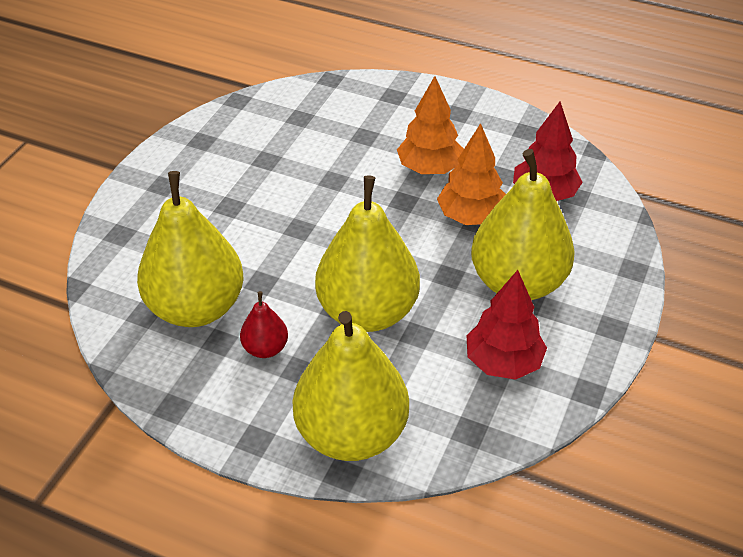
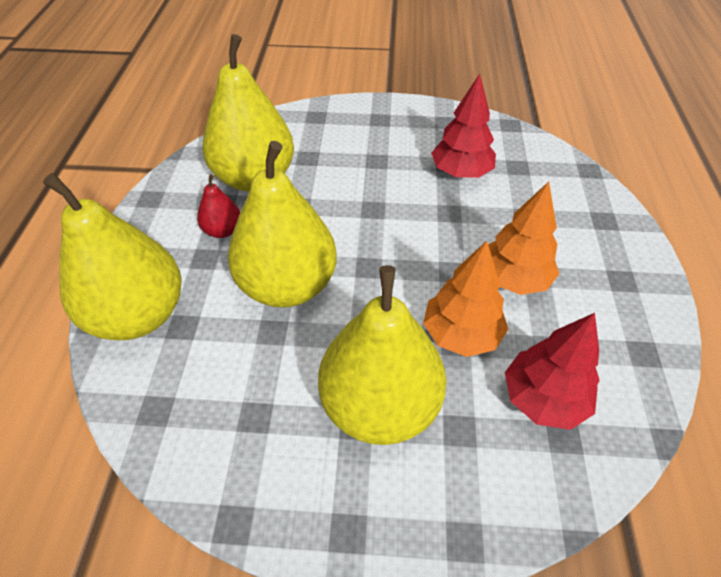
camera: 70 degrees right, 5 degrees up
red tree [466,270,547,380] -> red tree moved to [431,74,496,178]

